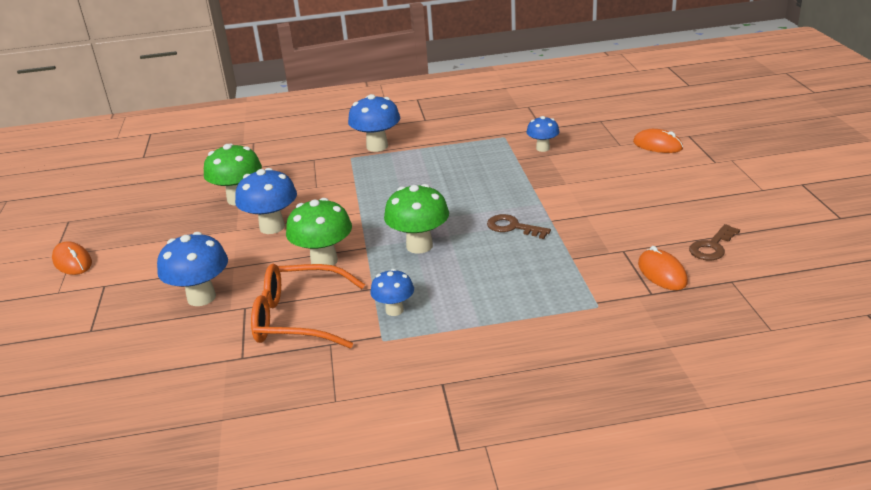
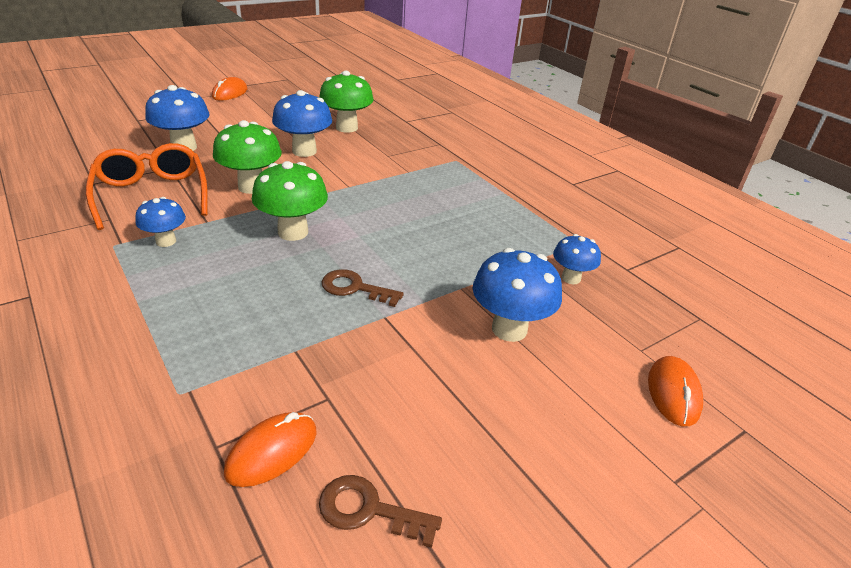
camera: 60 degrees right, 5 degrees up
blue mushroom [348,94,400,152] -> blue mushroom moved to [473,248,562,342]
brown key [487,214,551,239] -> brown key turned 75 degrees counterclockwise [321,269,404,307]

